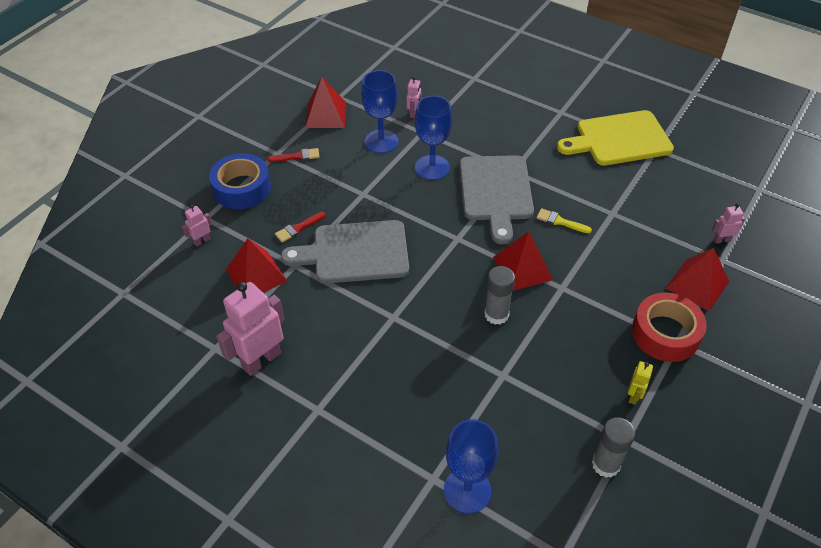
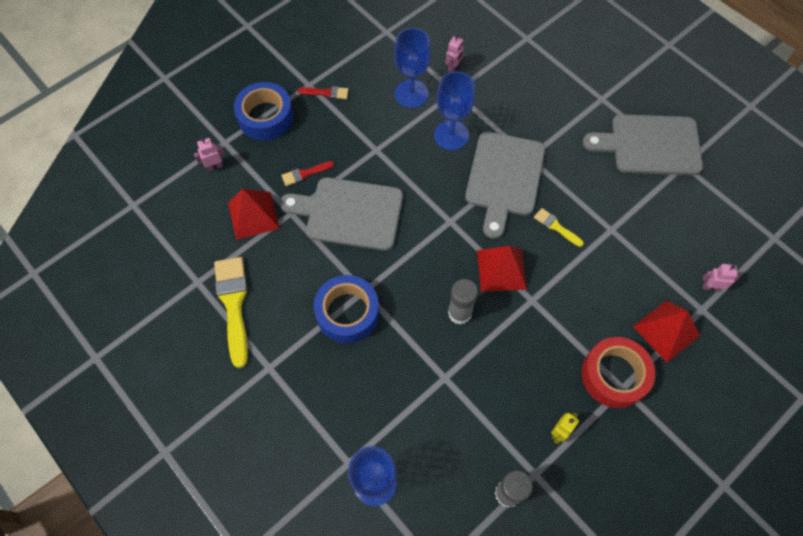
camera: 15 degrees right, 15 degrees up
pink robot [216,282,285,376] -> yellow brush [214,257,248,368]
red pyramid [305,77,346,128] -> none
yellow cutting board [557,110,674,165] -> grey cutting board [583,114,703,175]
none -> blue tape [314,275,379,343]

